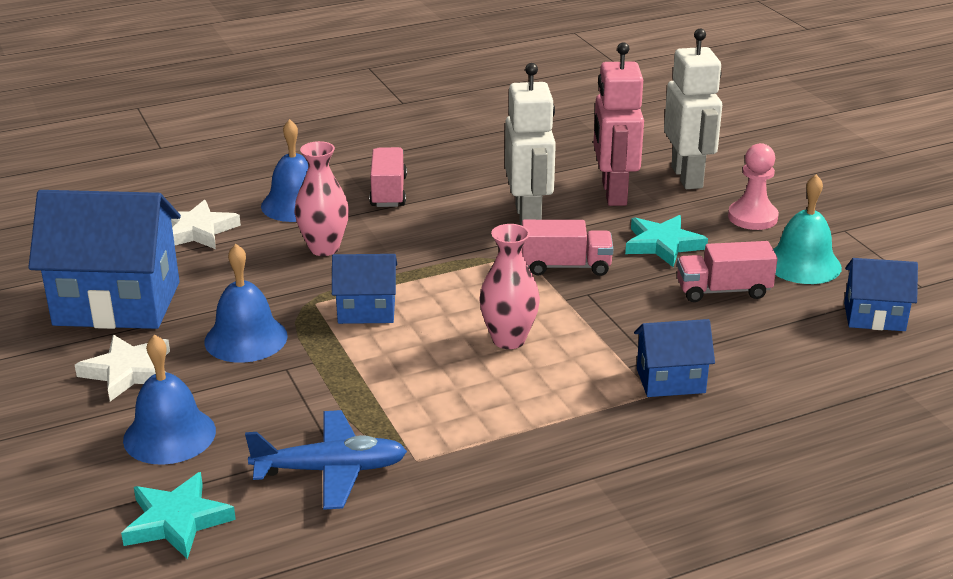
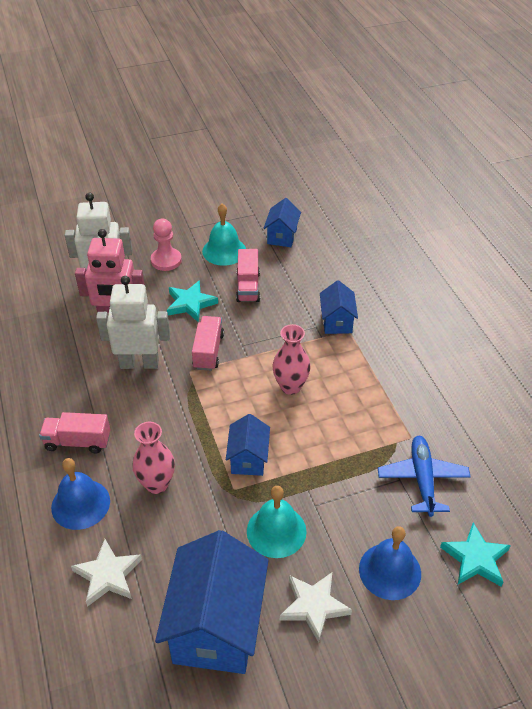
camera: 85 degrees left, 15 degrees up
blue bell [204,244,288,363] -> turquoise bell [247,486,307,558]

